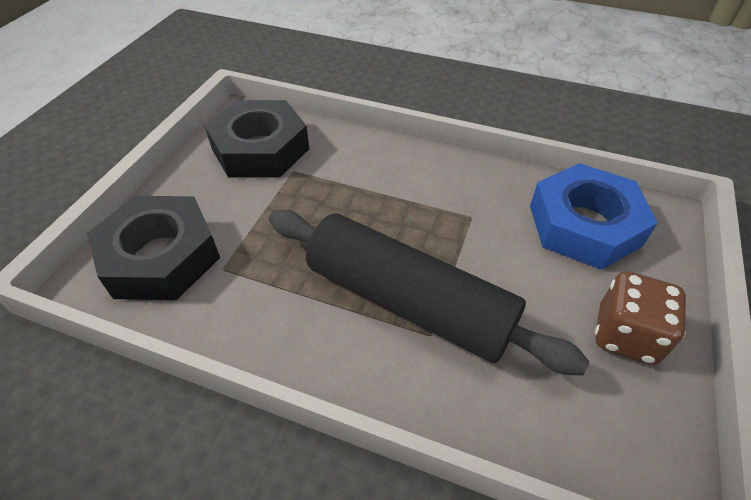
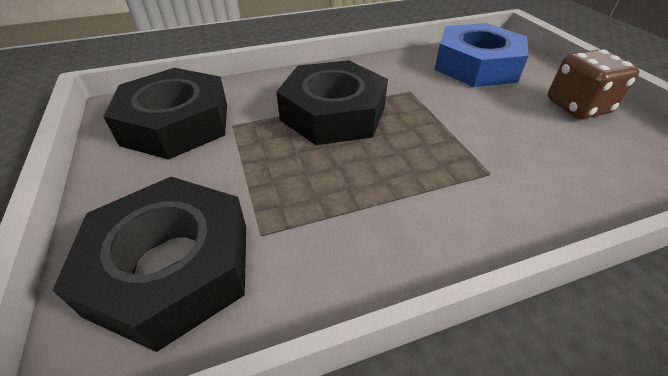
camera: 40 degrees left, 5 degrees down
black rolling pin [269,210,590,375] -> none
none -> black nut [276,60,388,145]

